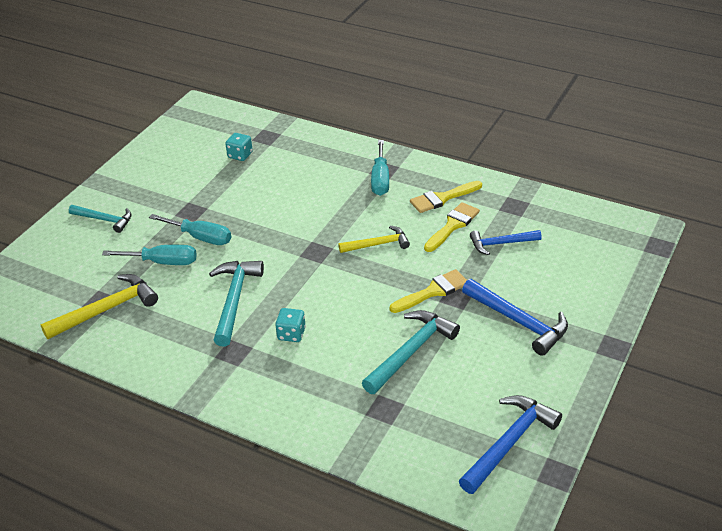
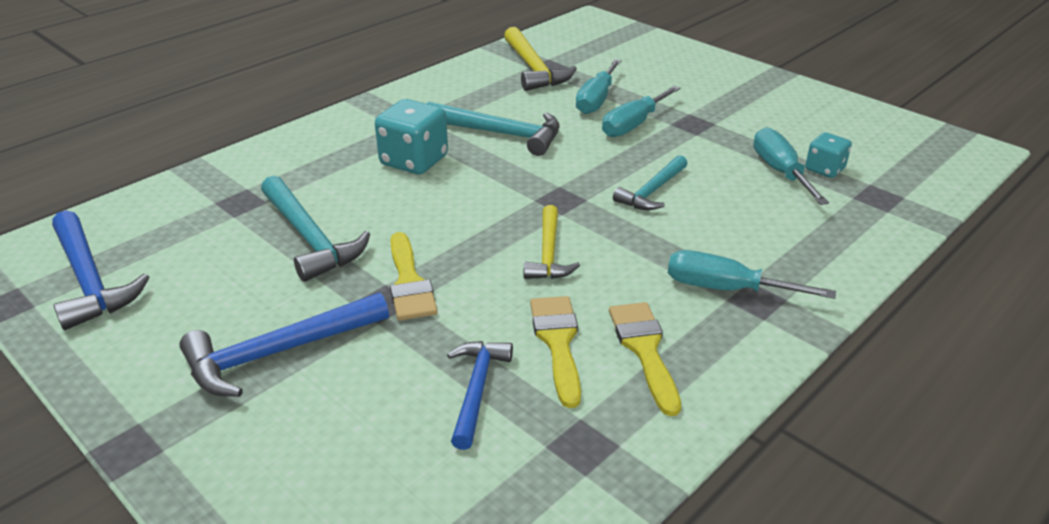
camera: 105 degrees right, 5 degrees down
turquoise hammer [69,205,132,233] -> turquoise hammer moved to [613,155,688,210]
turquoise dice [275,308,306,342] -> turquoise dice [375,99,448,174], size x1.70
yellow brush [424,202,480,252] -> yellow brush turned 150 degrees counterclockwise [530,296,581,408]
none -> turquoise screwdriver [753,127,829,205]

